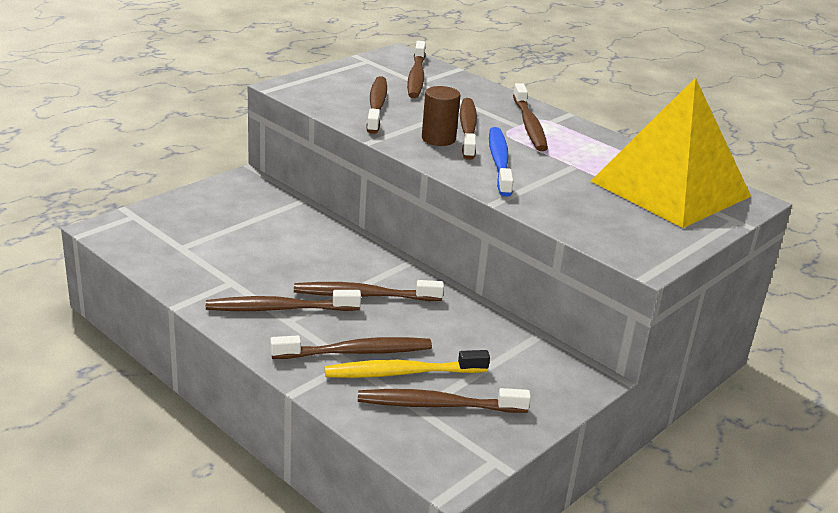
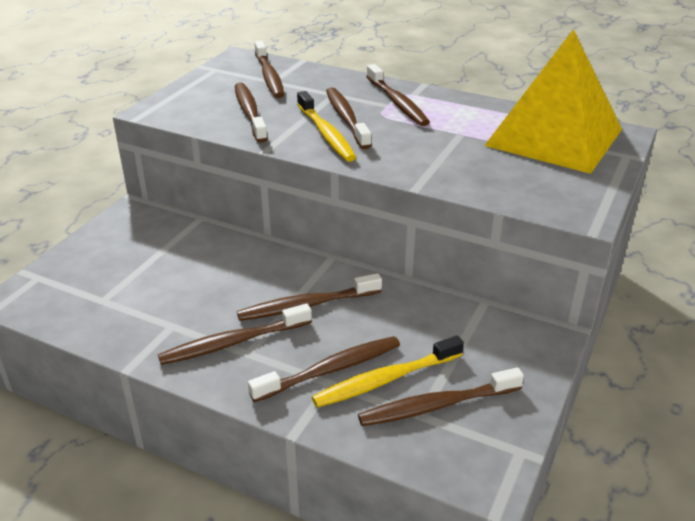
camera: 15 degrees left, 5 degrees up
brown cylinder [422,86,460,146] -> yellow toothbrush [297,91,356,162]
blue toothbrush [489,127,513,197] -> none

